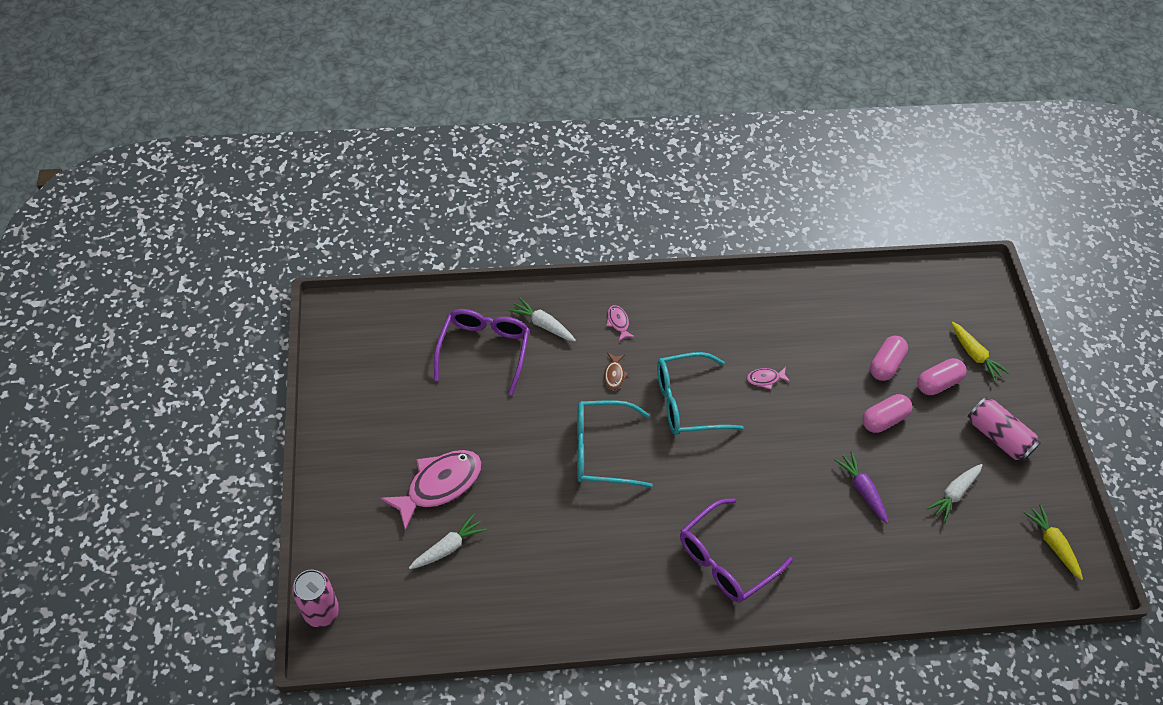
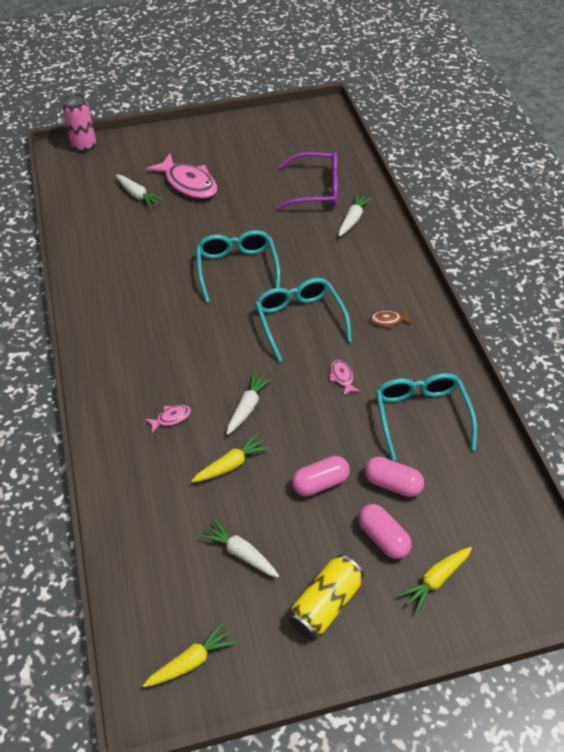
camera: 85 degrees right, 5 degrees down
brown fish [604,353,629,390] -> brown fish moved to [370,311,412,329]
pink fish [606,305,635,342] -> pink fish moved to [145,405,191,433]
purple glasses [680,498,793,602] -> none
purple carrot [834,451,888,523] -> yellow carrot [192,433,269,482]
pink capsule [862,394,912,433] -> pink capsule turned 75 degrees counterclockwise [292,456,350,496]
pink can [967,397,1040,462] -> yellow can [289,554,364,639]
none -> white carrot [227,371,272,435]
none -> turquoise glasses [376,373,477,461]

